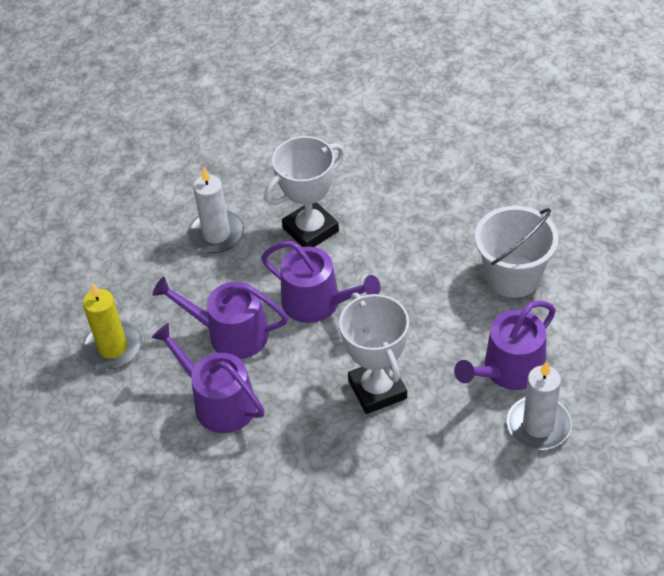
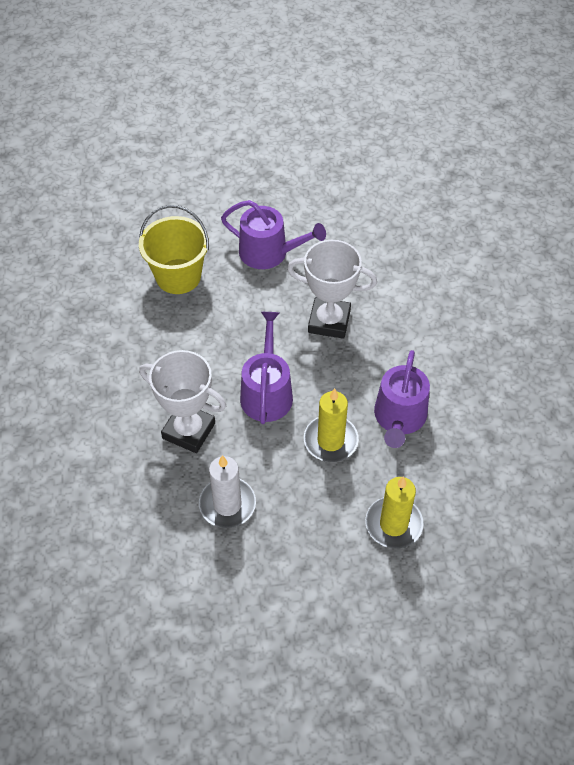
camera: 120 degrees left, 5 degrees up
purple watering can [152,277,288,359] -> yellow candle [304,388,359,462]
white trophy [339,293,409,414] -> white trophy turned 60 degrees clockwise [287,240,377,339]
white bucket [475,206,559,298] -> yellow bucket [139,205,209,294]
white candle [507,361,572,450] -> none

